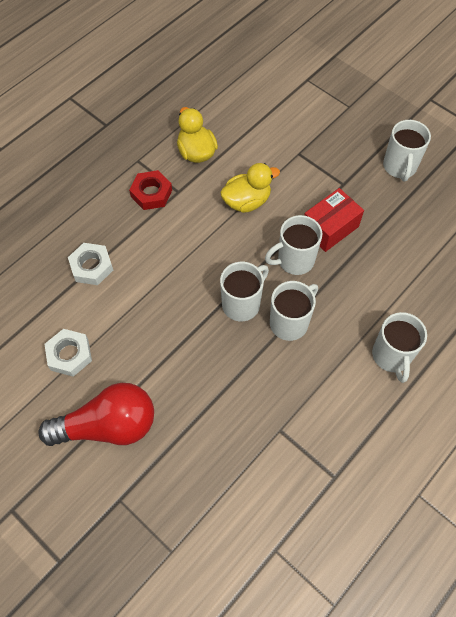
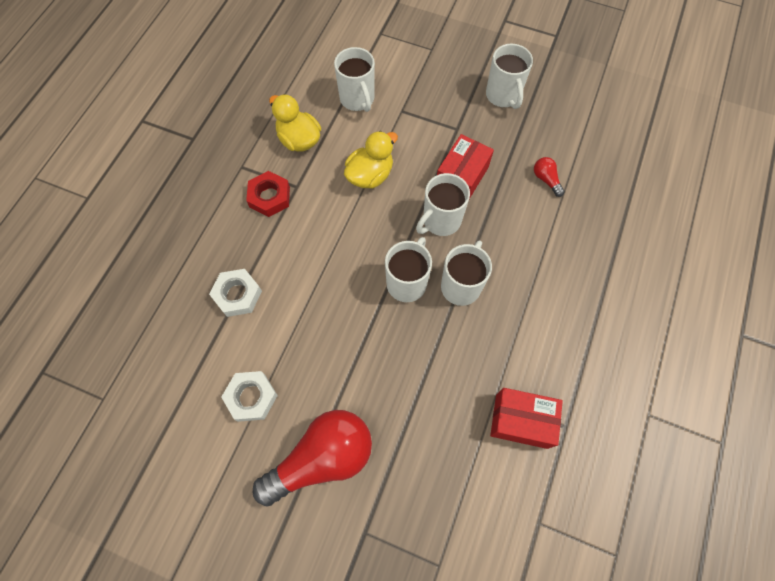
camera: 20 degrees left, 5 degrees up
white mug [372,312,427,383] -> white mug moved to [334,47,375,112]
none -> red box [490,388,563,449]
none -> red light bulb [534,157,565,197]

